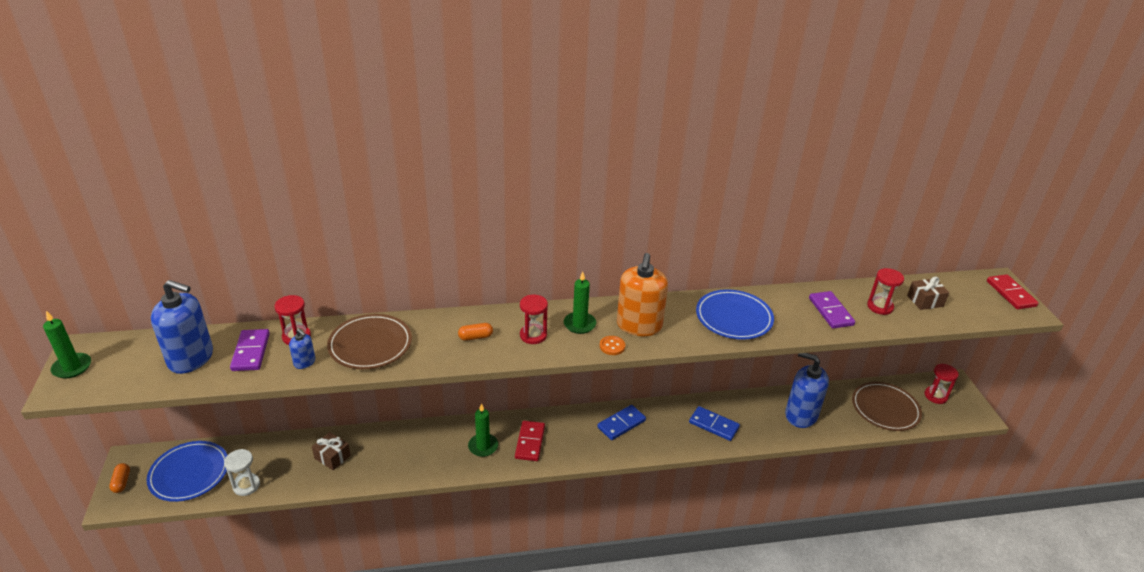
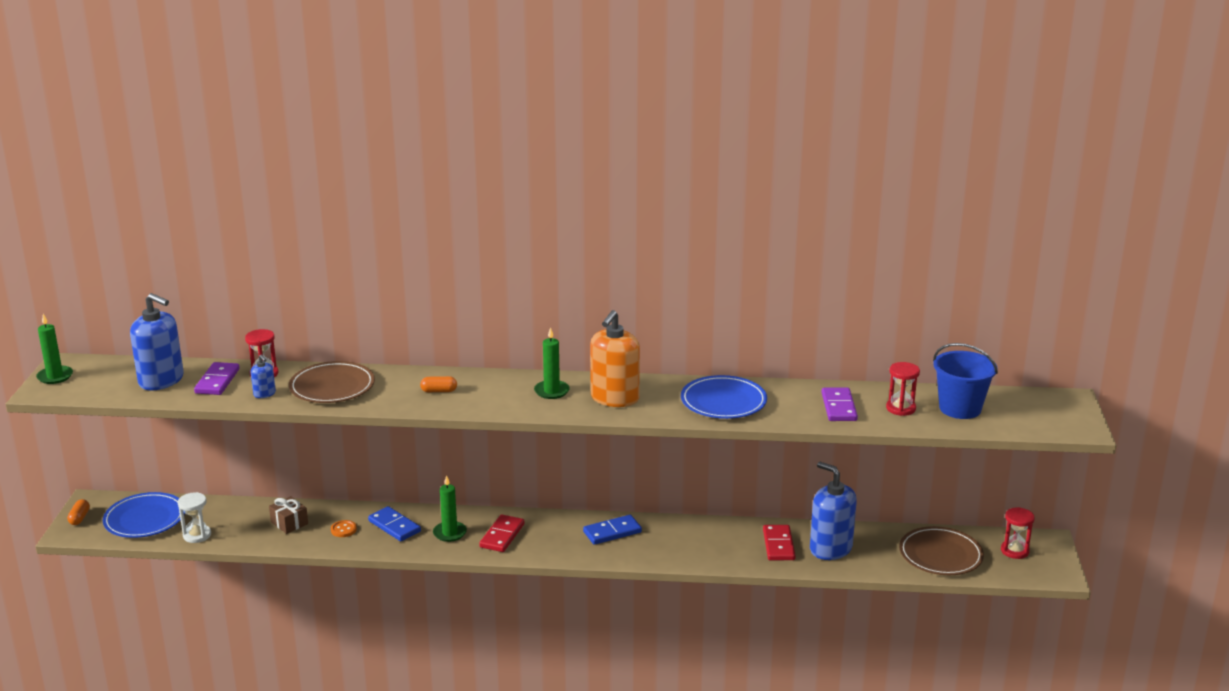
camera: 15 degrees right, 10 degrees down
red hourglass [520,295,548,344] -> none
orange button [600,336,625,355] -> orange button moved to [331,520,357,537]
blue domino [689,406,740,441] -> blue domino moved to [368,506,421,541]
brown gift [907,277,949,310] -> blue bucket [933,343,998,419]
red domino [987,274,1039,309] -> red domino moved to [763,525,796,560]

